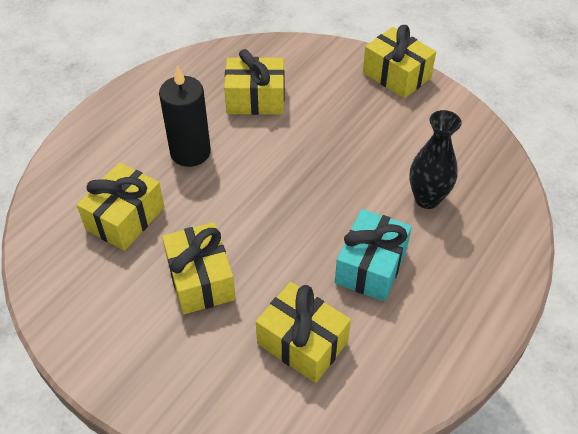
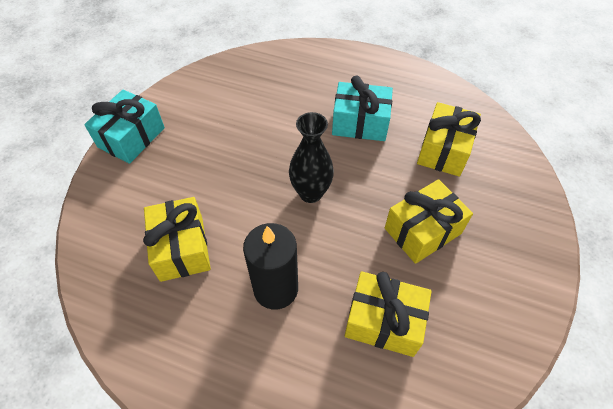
camera: 105 degrees left, 5 degrees up
yellow gift [363,25,436,98] -> turquoise gift [84,90,165,164]
black vase [409,110,462,209] -> black vase moved to [289,112,334,203]

